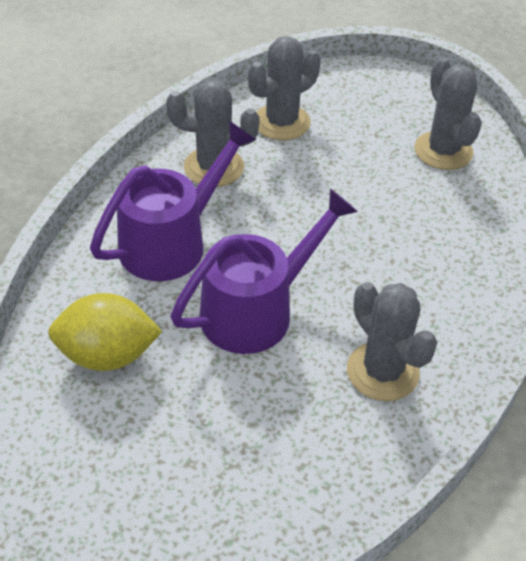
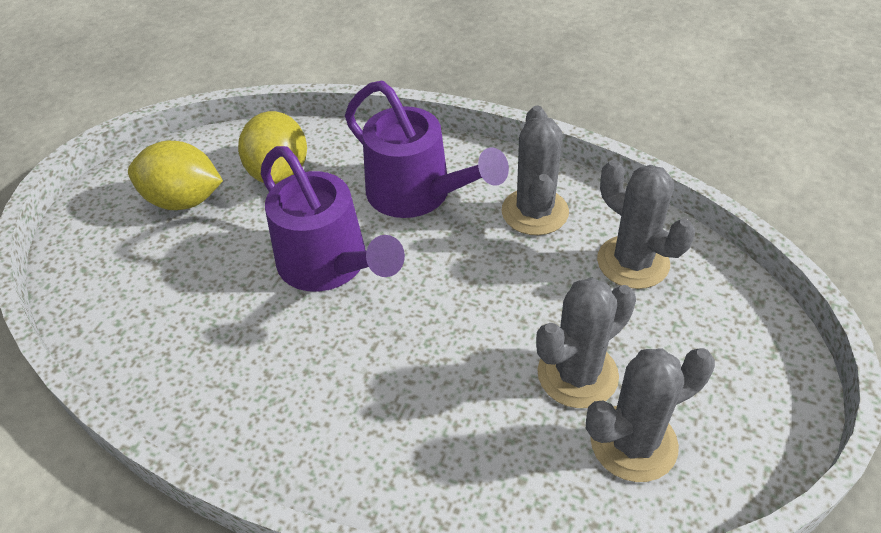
camera: 90 degrees right, 0 degrees up
grey cactus [347,282,438,401] -> grey cactus moved to [536,278,636,408]
none -> yellow lemon [128,141,223,210]

